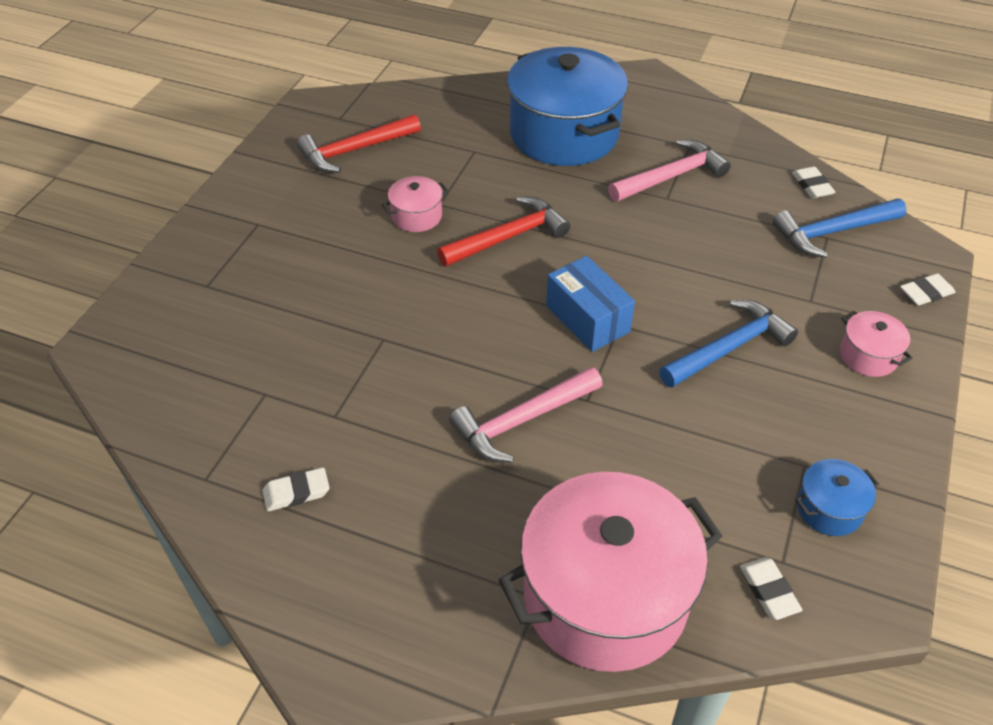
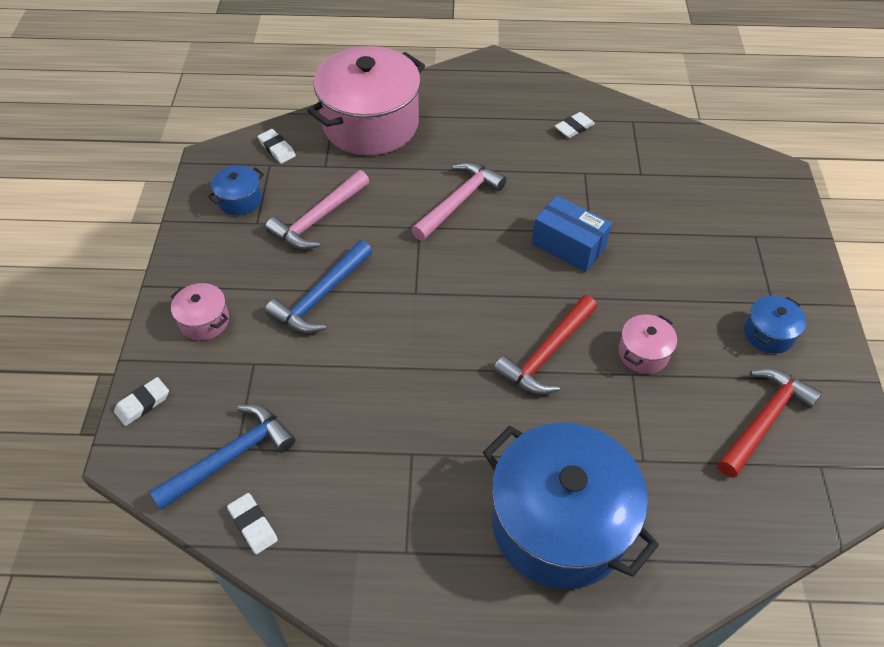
camera: 160 degrees right, 5 degrees up
blue box [546,256,635,352] -> blue box moved to [532,195,612,272]
pink hammer [608,140,731,202] -> pink hammer moved to [265,170,369,250]
none -> blue pot [744,296,806,353]

